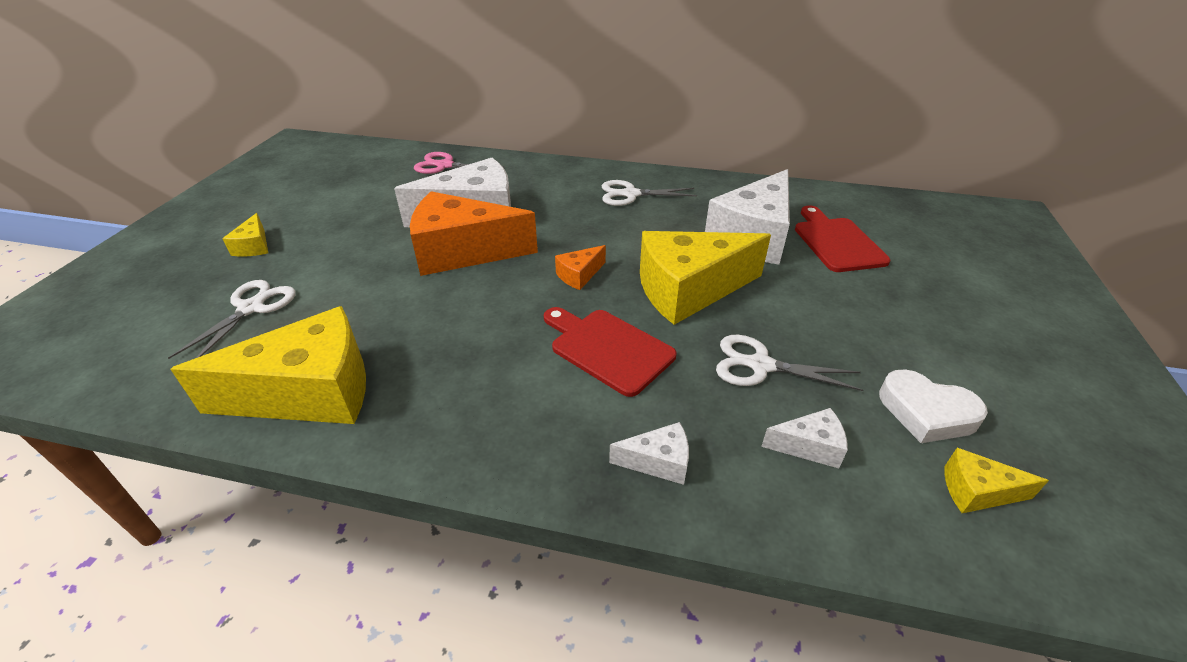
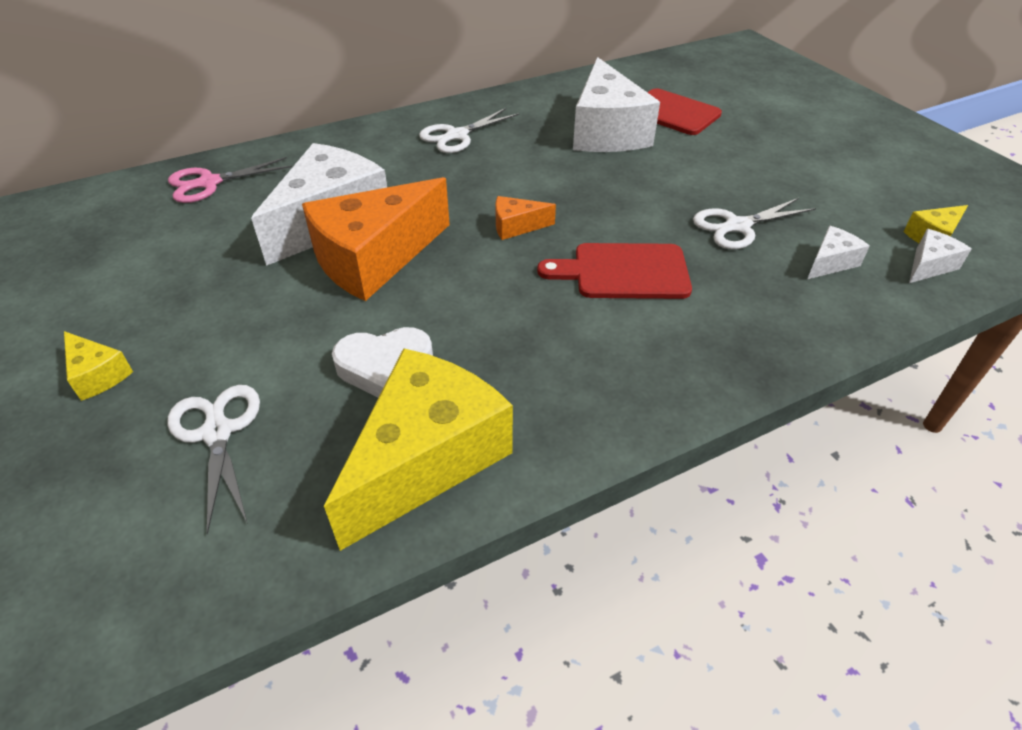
camera: 40 degrees left, 5 degrees up
orange cheese [555,245,606,290] -> orange cheese turned 75 degrees clockwise [495,196,556,240]
white cheese [609,422,689,485] -> white cheese moved to [909,229,971,283]
yellow cheese [640,231,771,325] -> none
white heart [879,370,988,443] -> white heart moved to [332,327,433,398]

